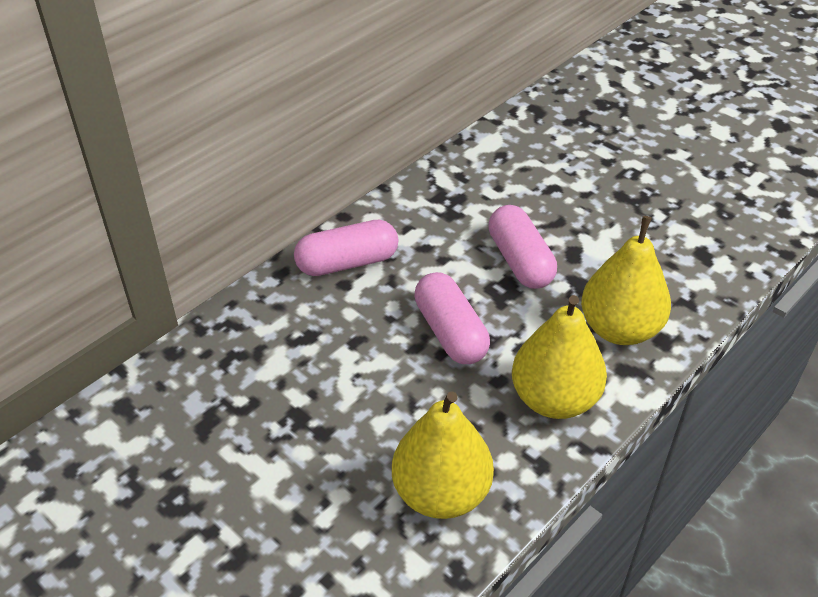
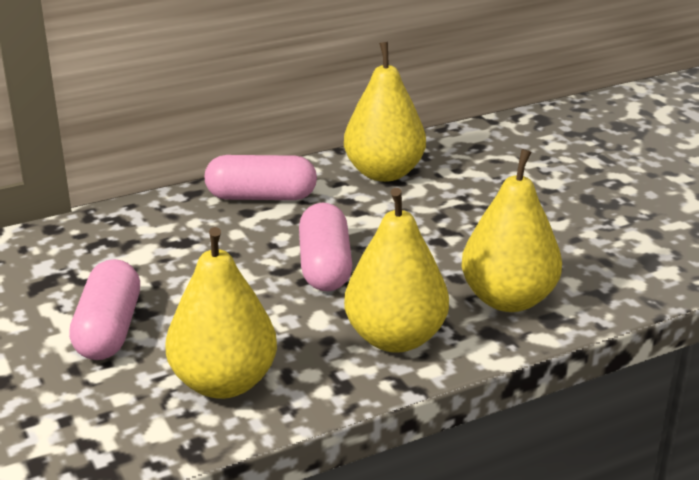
camera: 20 degrees right, 15 degrees down
pink capsule [488,205,557,289] -> pink capsule moved to [69,259,140,360]
none -> yellow pear [344,42,426,182]

